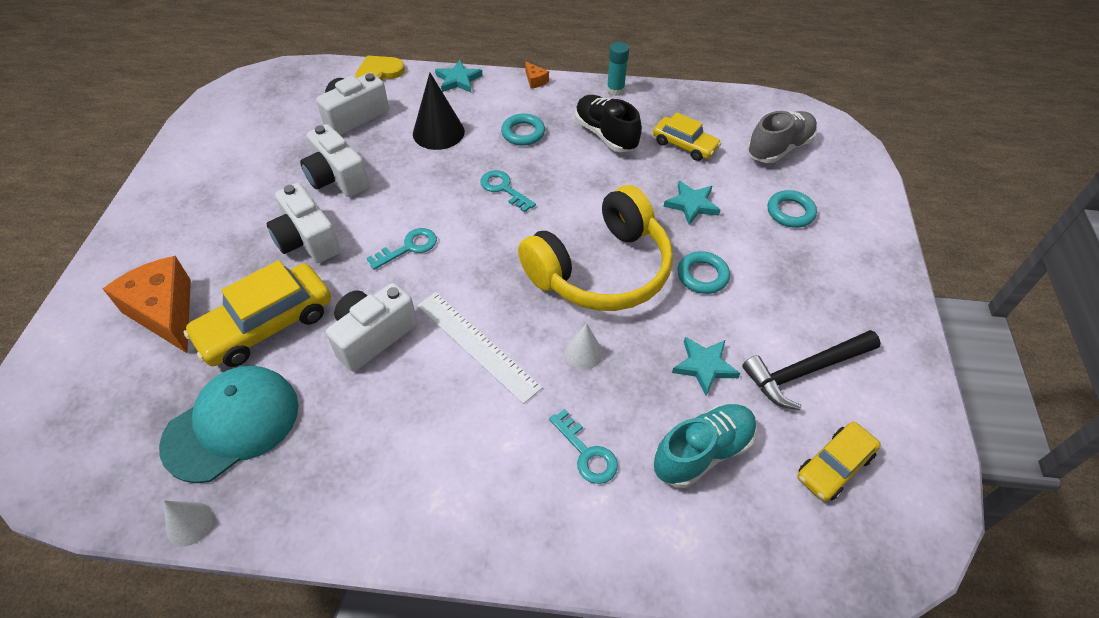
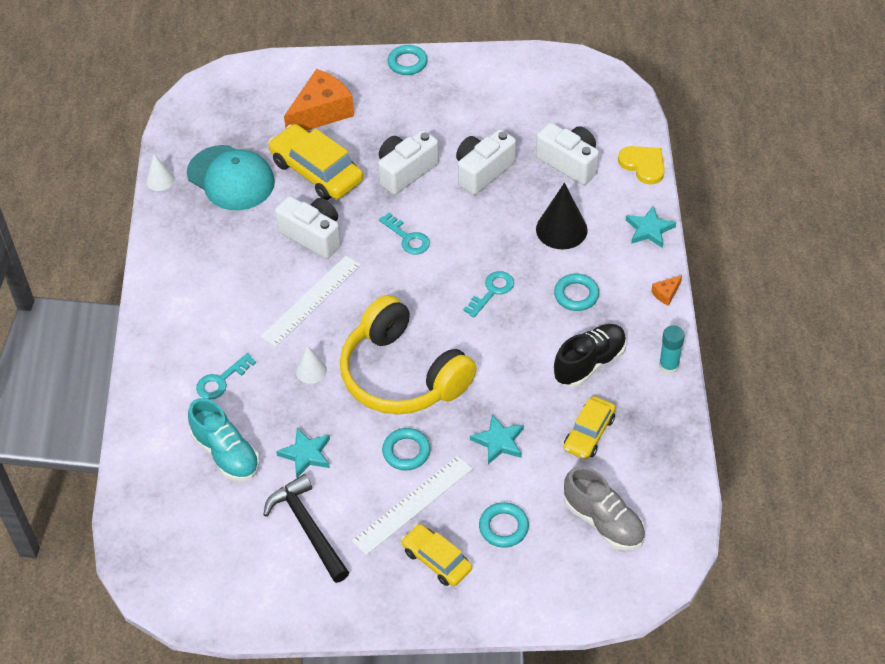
camera: 85 degrees right, 0 degrees up
yellow car [797,422,881,501] -> yellow car moved to [401,524,472,586]
none -> white ruler [352,455,472,555]
none -> turquoise ring [388,45,428,75]

